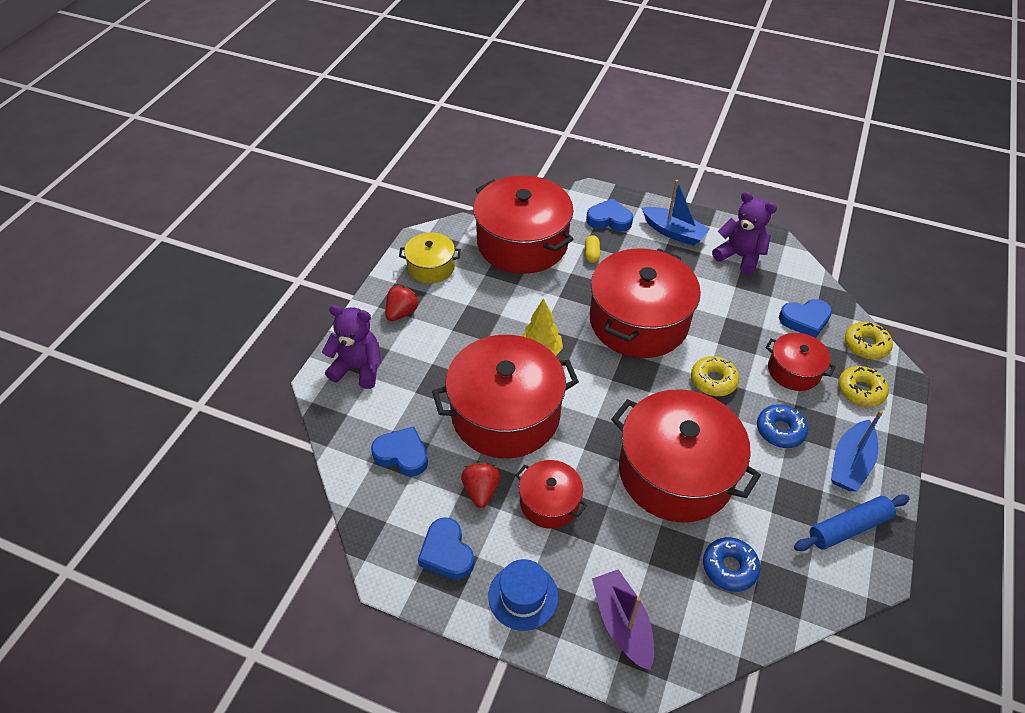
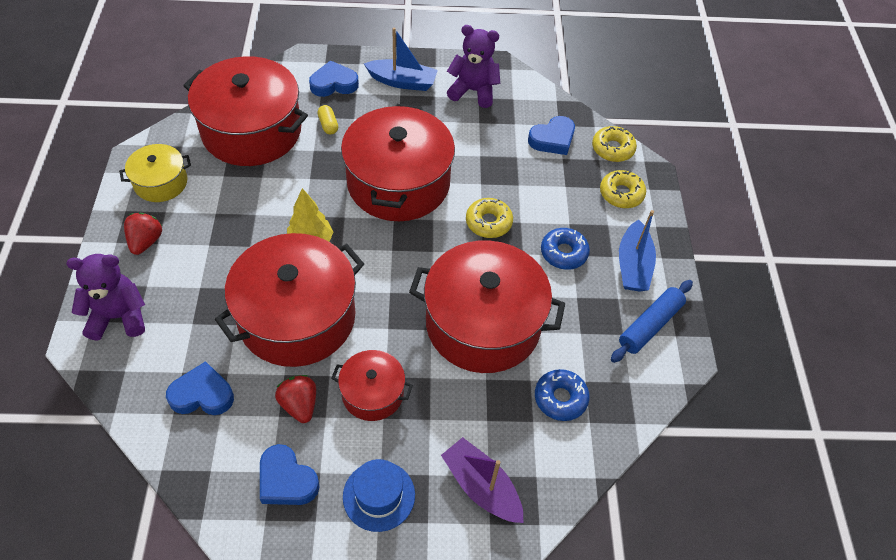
camera: 25 degrees left, 5 degrees up
red pot [766,333,836,391] -> none

